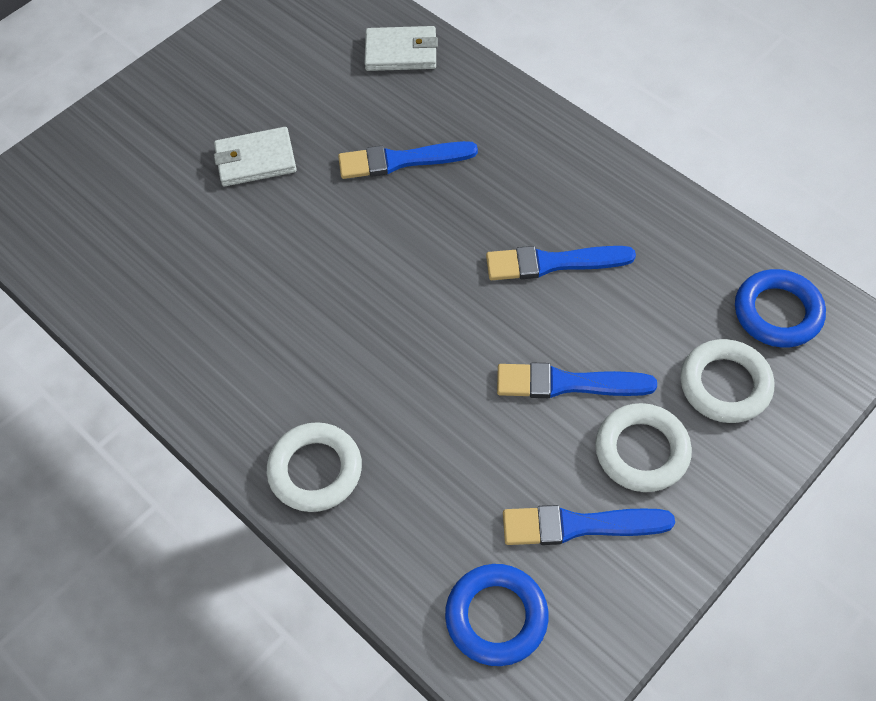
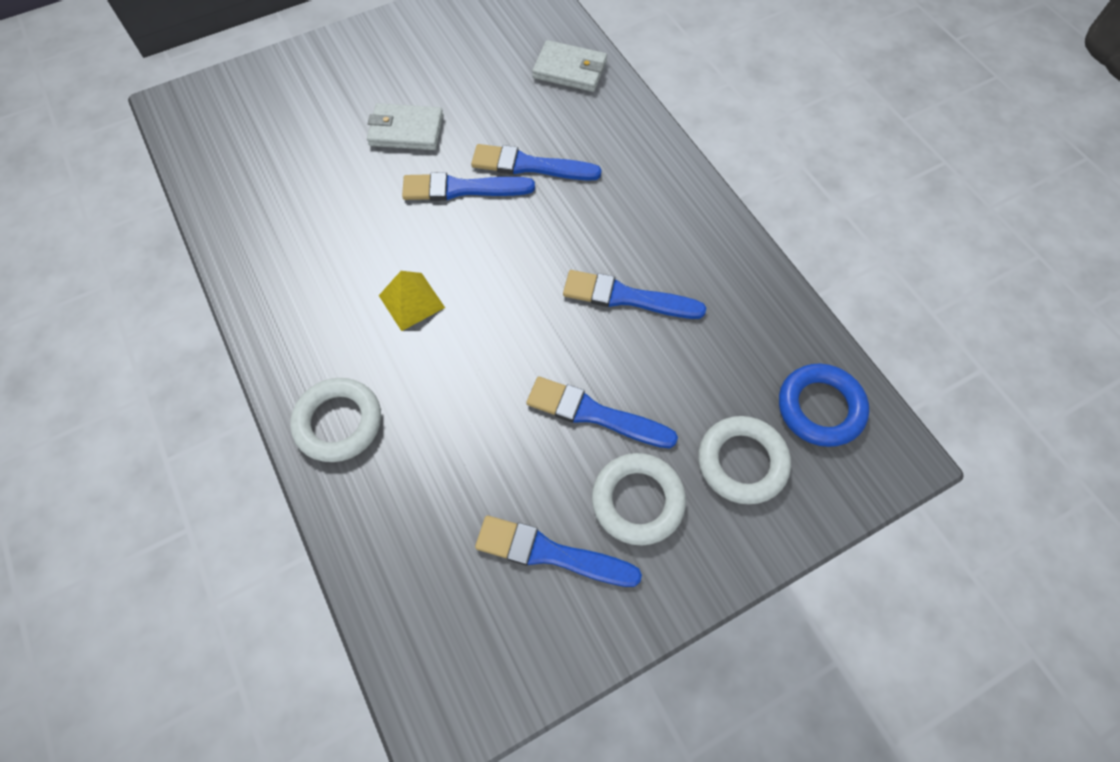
camera: 15 degrees right, 5 degrees up
blue ring [445,564,549,666] -> none
none -> yellow pyramid [379,271,445,331]
none -> blue brush [402,172,535,201]

